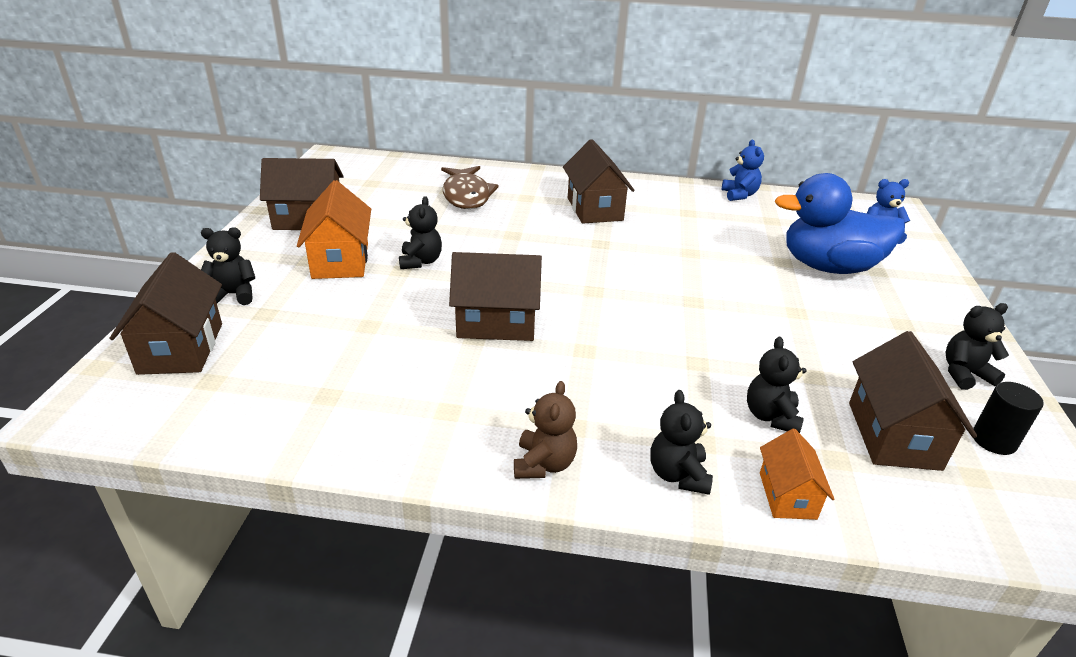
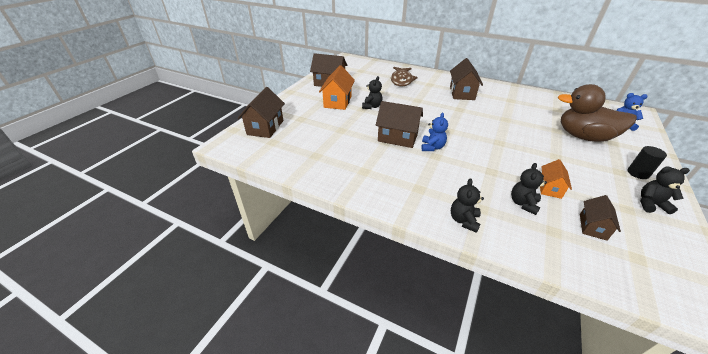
camera: 20 degrees right, 5 degrees up
black teddy bear [201,227,255,305] -> none
brown teddy bear [514,381,577,479] -> none
blue teddy bear [722,140,764,201] -> blue teddy bear moved to [421,113,448,151]
orange house [760,429,834,520] -> orange house moved to [540,159,572,199]
blue duck [775,173,905,274] -> brown duck [558,84,637,142]
brown house [849,331,977,471] -> brown house [580,195,621,241], size x0.59
black cylinder [973,382,1044,455] -> black cylinder moved to [627,146,667,179]

